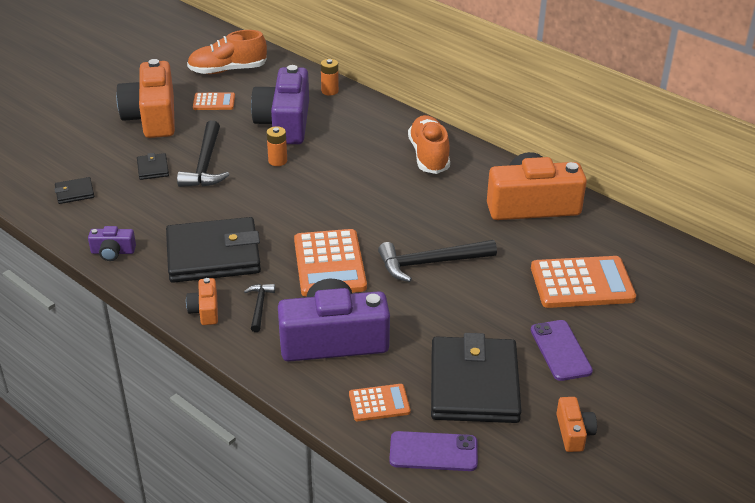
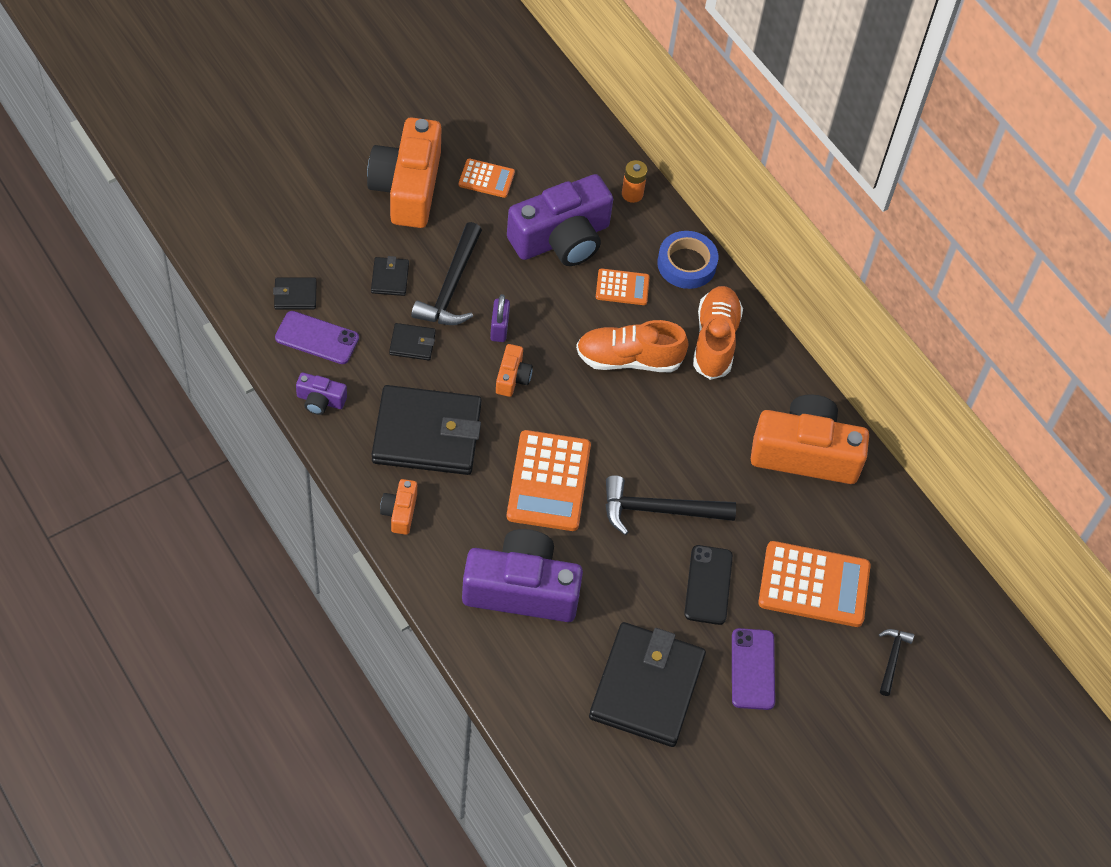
camera: 10 degrees right, 20 degrees up
orange shoe [187,30,267,74] -> orange shoe moved to [576,320,689,372]
black hammer [244,284,275,332] -> black hammer moved to [879,629,914,696]
purple camera [251,65,309,144] -> purple camera turned 135 degrees counterclockwise [507,174,613,266]
orange battery [266,126,287,166] -> none
orange calculator [349,384,411,421] -> orange calculator moved to [596,268,650,305]
purple phone [389,431,478,471] -> purple phone moved to [275,311,359,364]
orange camera [556,397,597,452] -> orange camera moved to [496,344,533,397]
none -> black wallet [389,323,436,360]
none -> purple padlock [490,294,510,342]
none -> blue tape [657,231,718,289]
none -> black phone [684,545,733,625]

